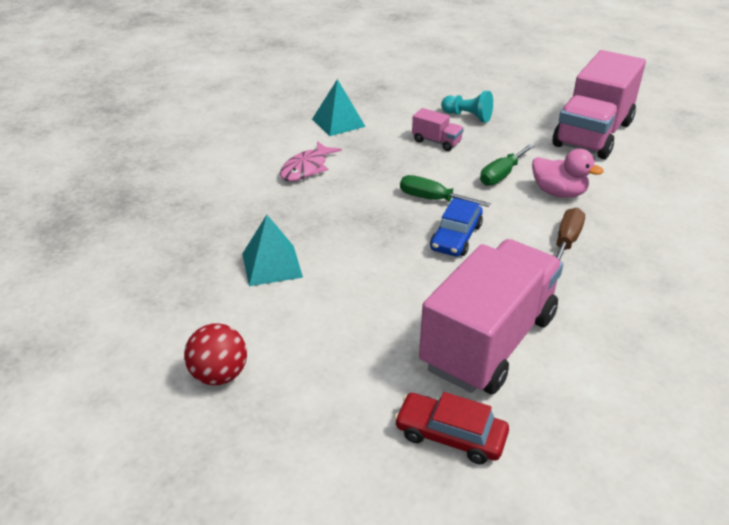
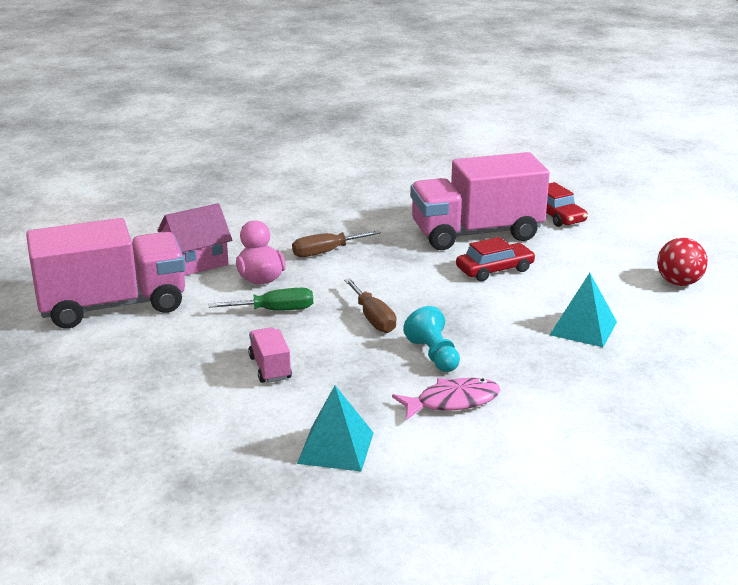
camera: 140 degrees left, 10 degrees down
green screwdriver [400,175,491,207] -> brown screwdriver [344,278,396,333]
blue car [430,198,483,256] -> none
turquoise pawn [441,91,493,122] -> turquoise pawn moved to [403,306,460,372]
none -> pink house [157,203,232,276]
none -> red car [456,237,536,281]

